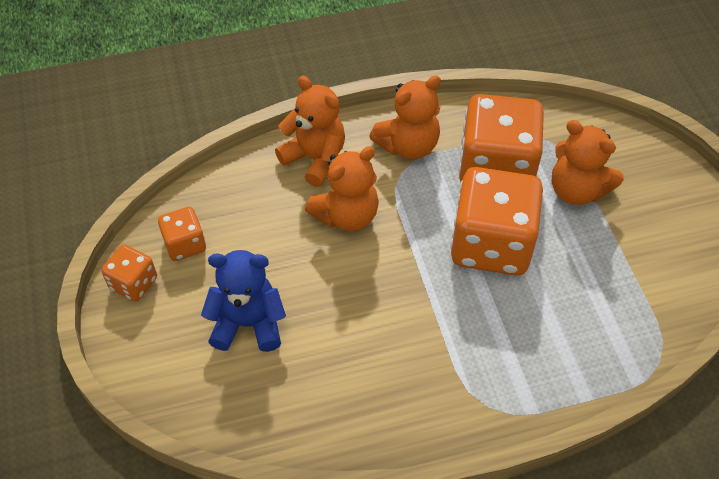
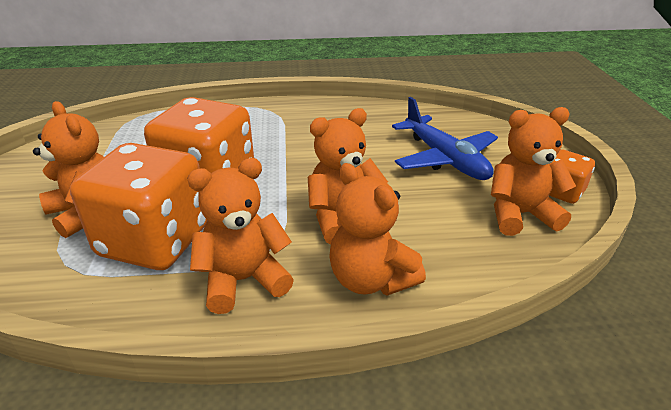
camera: 170 degrees left, 20 degrees down
orange dice [158,207,206,261] -> orange teddy bear [491,107,576,236]
blue teddy bear [201,250,286,352] -> blue plane [392,97,498,180]

